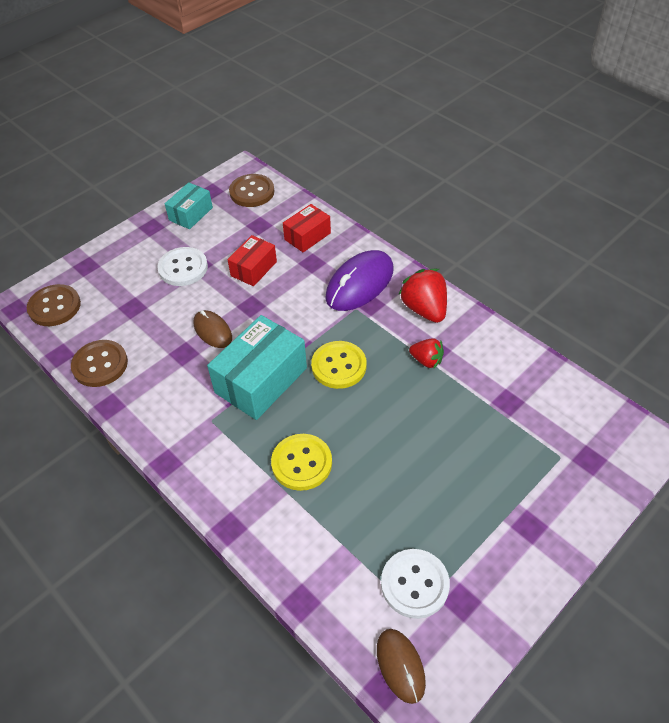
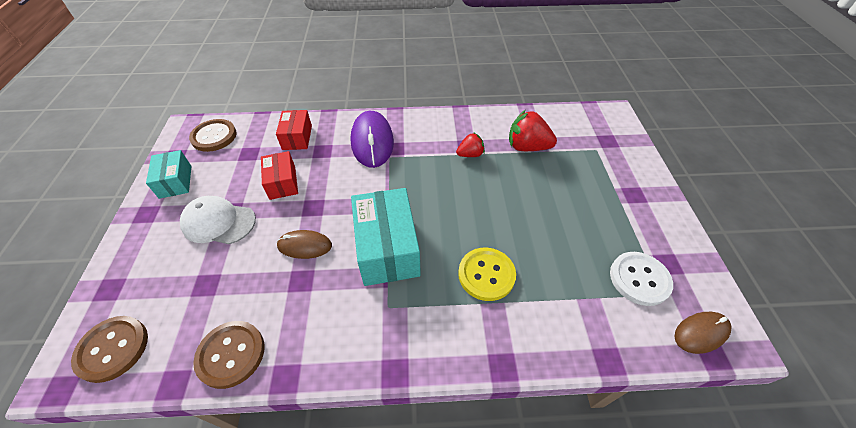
camera: 50 degrees left, 0 degrees up
white button [157,247,208,286] -> white cap [180,196,256,244]
yellow button [311,341,367,389] -> none
brown mouse [377,629,426,704] -> brown mouse turned 45 degrees counterclockwise [675,312,731,354]
red strawberry [398,269,447,323] -> red strawberry moved to [509,110,557,151]

